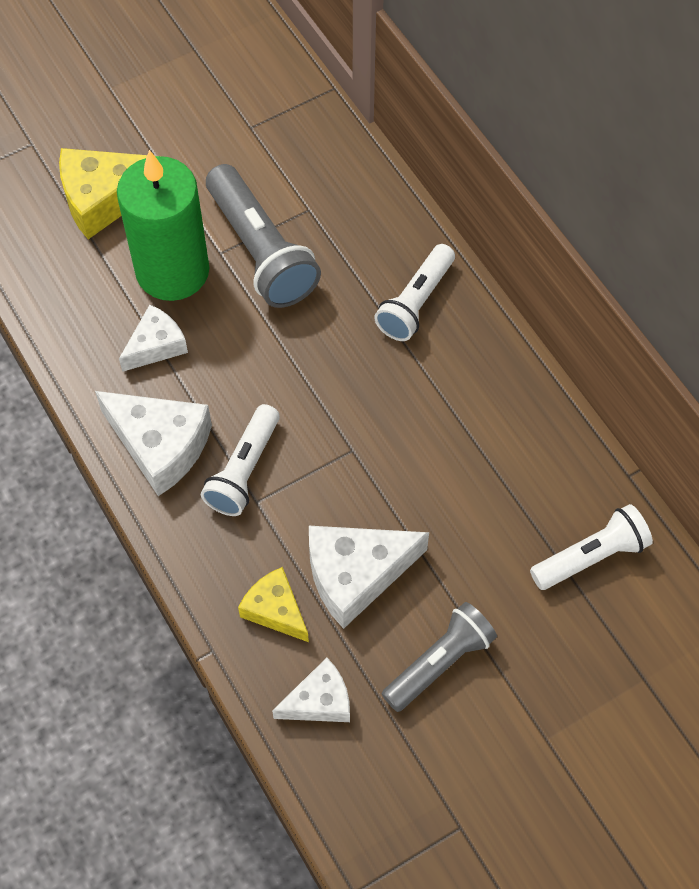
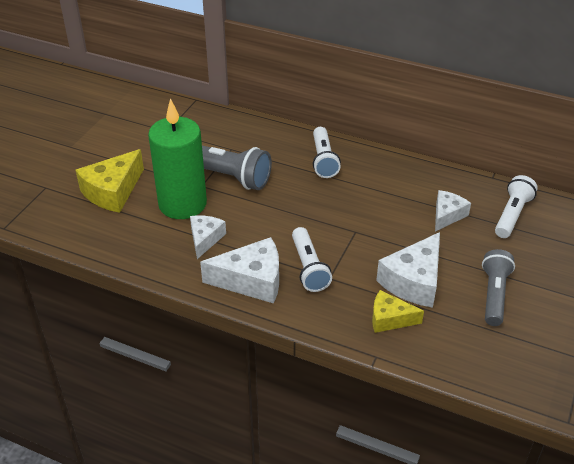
camera: 35 degrees left, 20 degrees down
white cheese [272,658,350,722] -> white cheese moved to [435,190,471,231]

